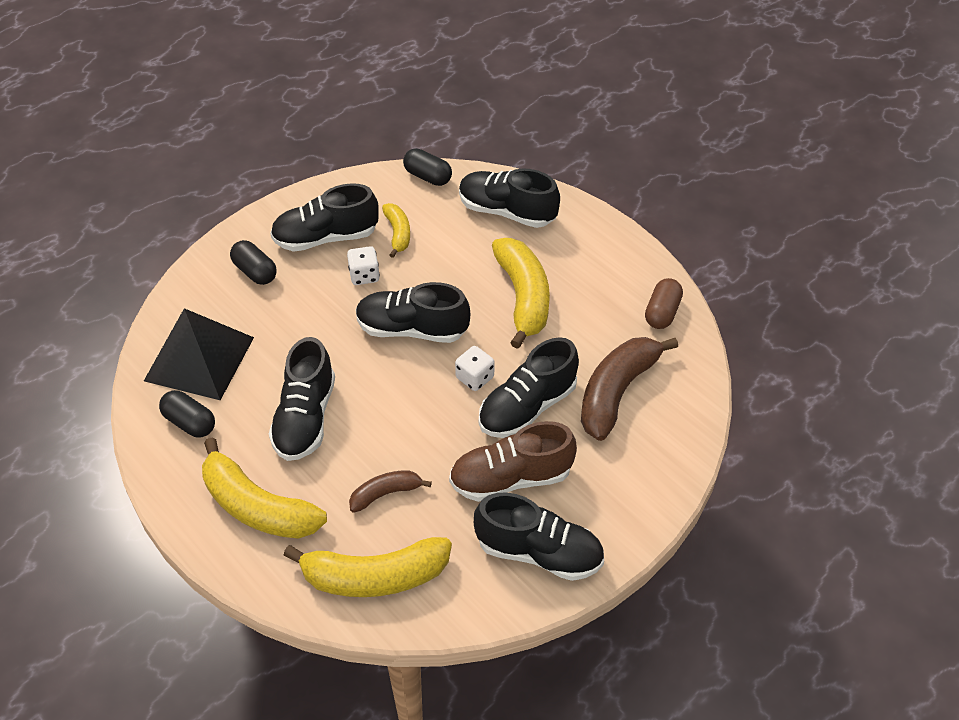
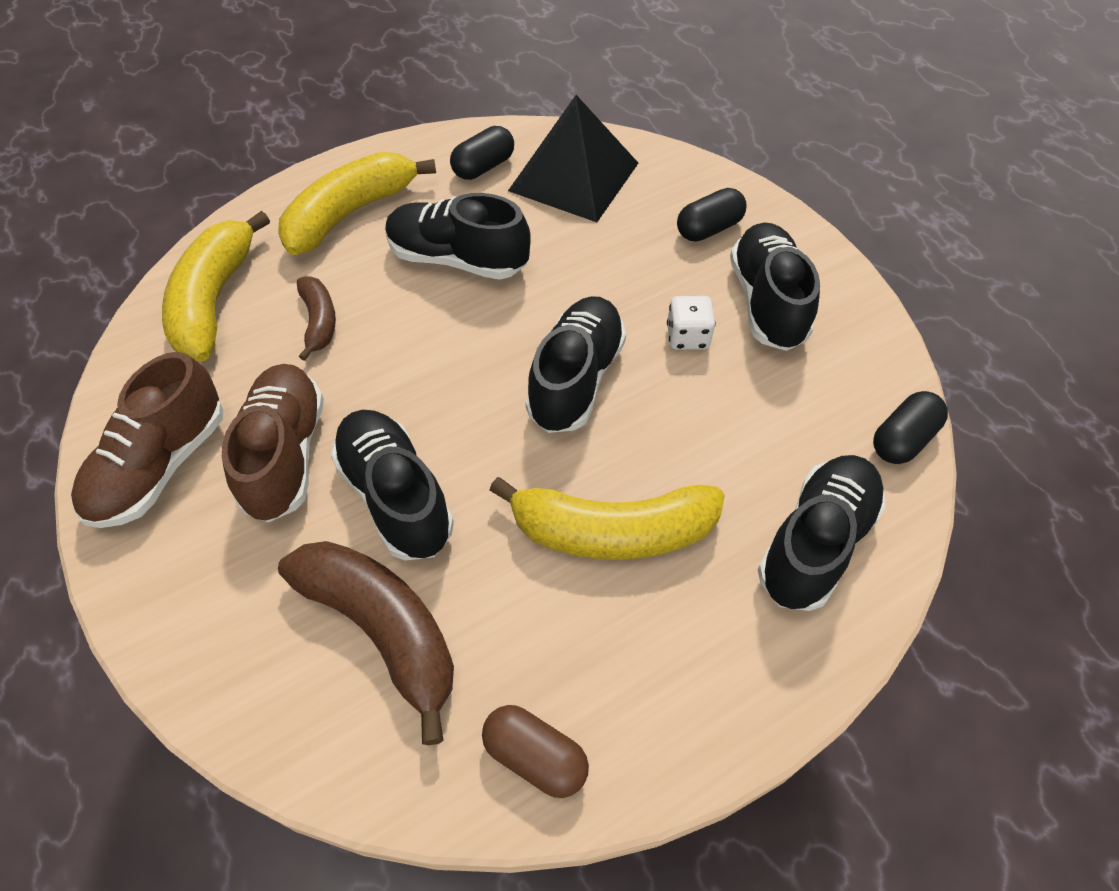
camera: 100 degrees right, 5 degrees up
yellow banana [382,203,410,258] -> none
white dice [455,346,495,391] -> none
black shoe [474,492,604,581] -> brown shoe [71,352,223,528]

